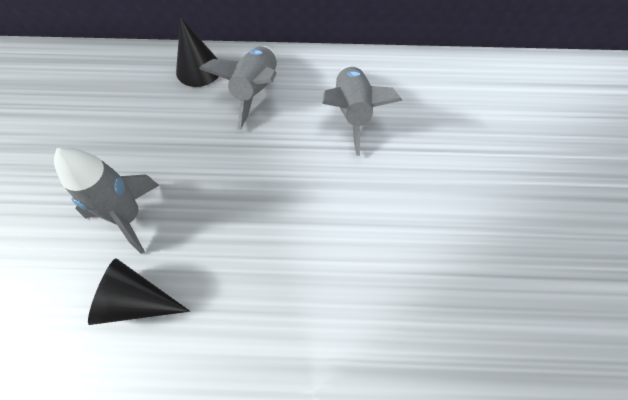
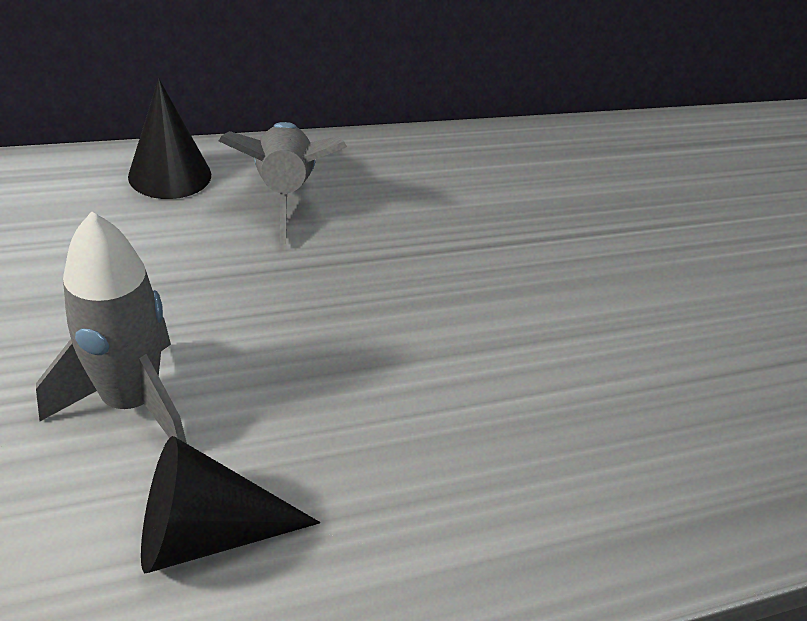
camera: 25 degrees left, 20 degrees down
grey rocket [322,65,402,156] -> none

